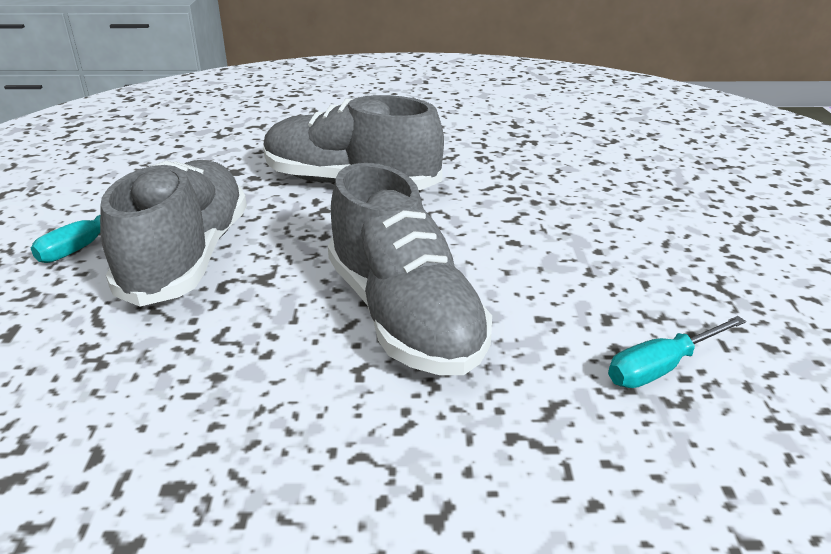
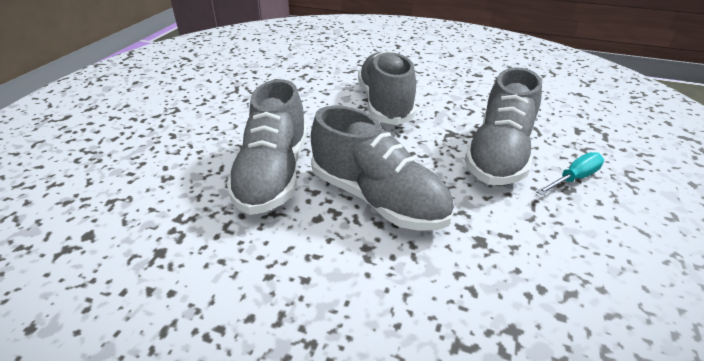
camera: 160 degrees left, 5 degrees up
turquoise screwdriver [608,316,746,388] -> none
none -> grey shoe [227,79,307,215]

